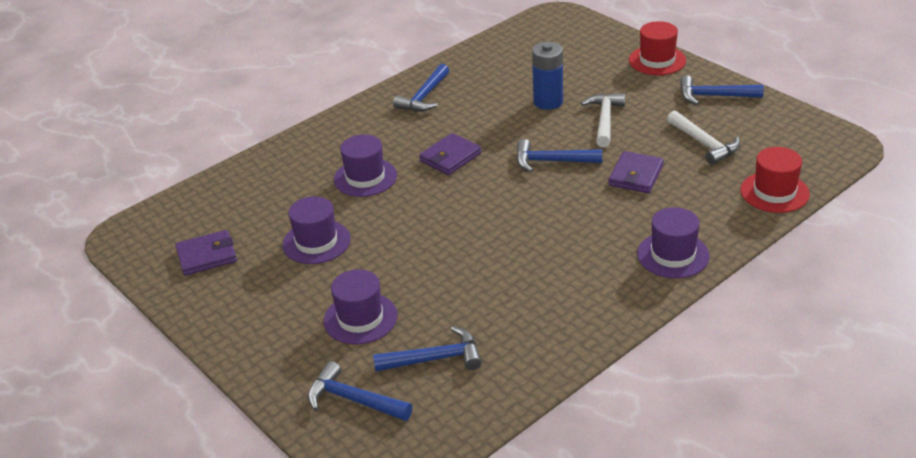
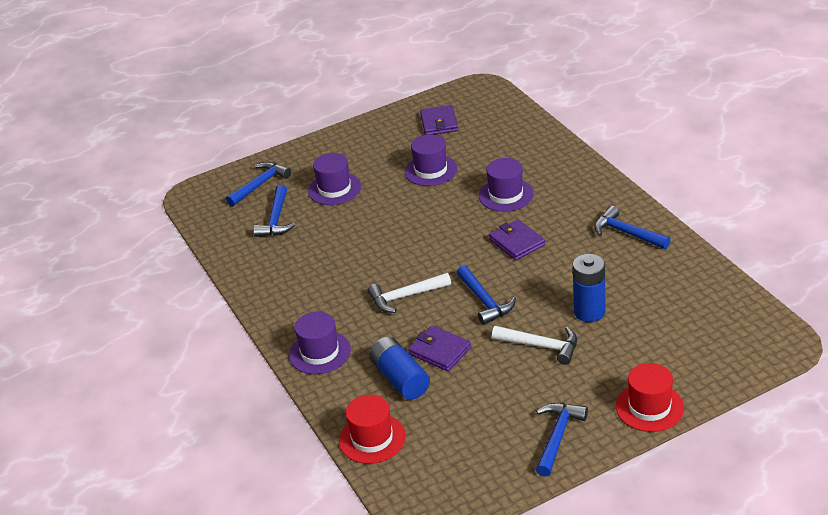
camera: 105 degrees right, 0 degrees up
blue hammer [516,139,602,172] -> blue hammer turned 135 degrees clockwise [457,265,516,325]
white hammer [667,110,741,165] -> white hammer moved to [368,273,451,313]
none -> blue battery [369,337,430,400]

